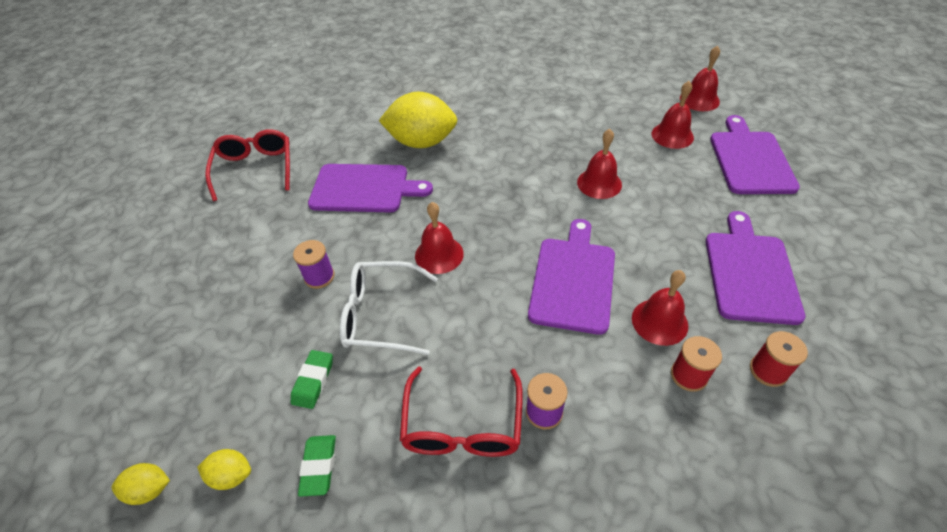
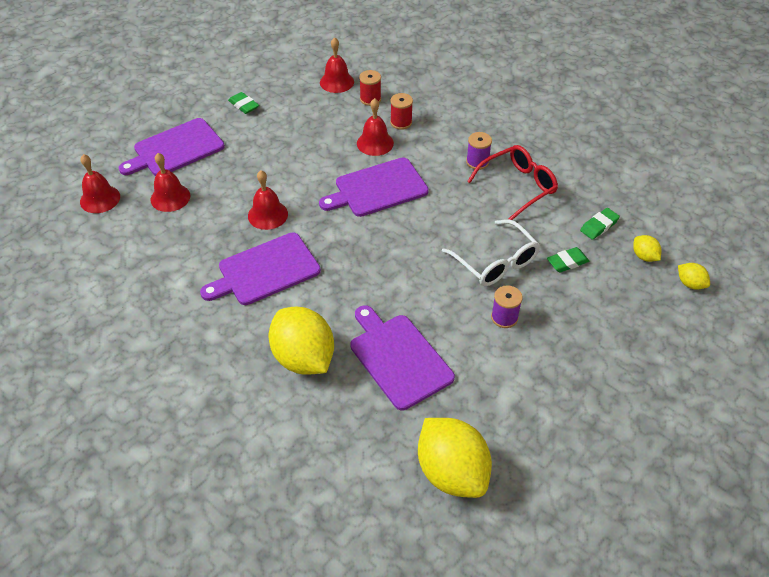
camera: 130 degrees left, 0 degrees up
red glasses [205,129,290,201] -> yellow lemon [418,418,492,498]
red bell [415,202,464,274] -> red bell moved to [320,37,354,93]
purple cutting board [706,211,806,325] -> purple cutting board moved to [200,233,321,305]
none -> green eraser [228,92,259,114]

